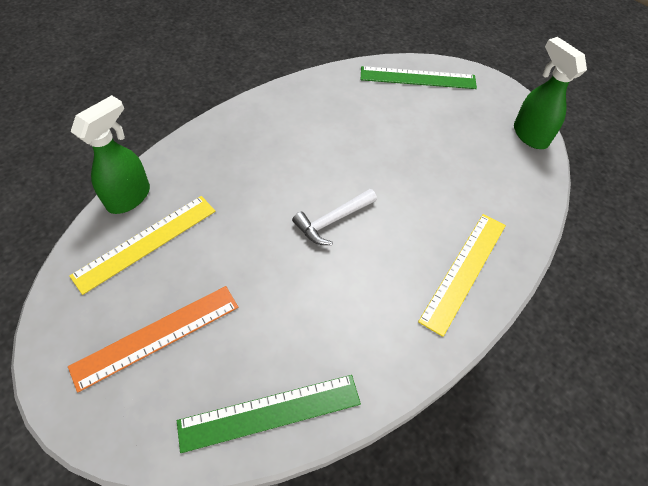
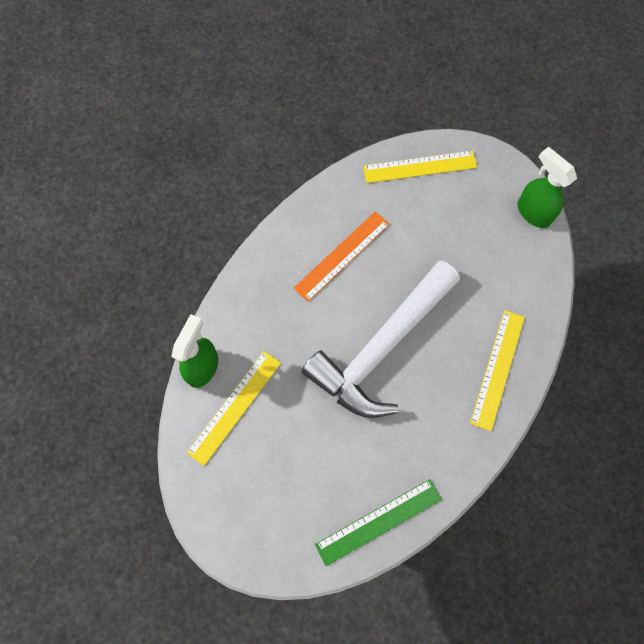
camera: 10 degrees left, 15 degrees up
orange ruler [68,286,238,393] -> orange ruler moved to [293,211,390,302]
white hammer [292,189,377,245] -> white hammer [301,260,460,418], size x2.42
green ruler [360,66,477,89] -> yellow ruler [363,150,477,183]

